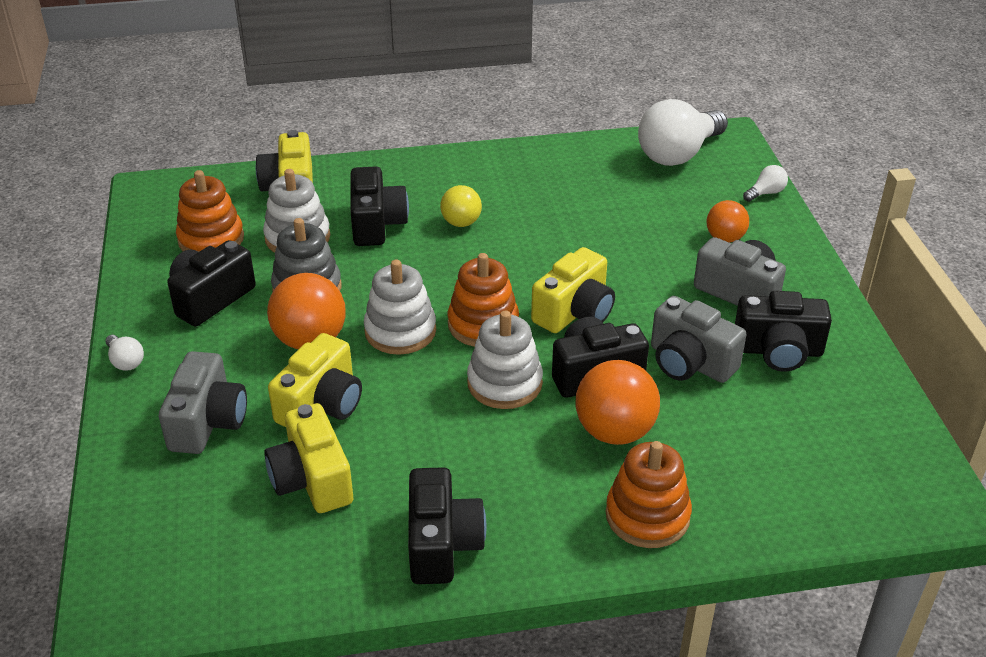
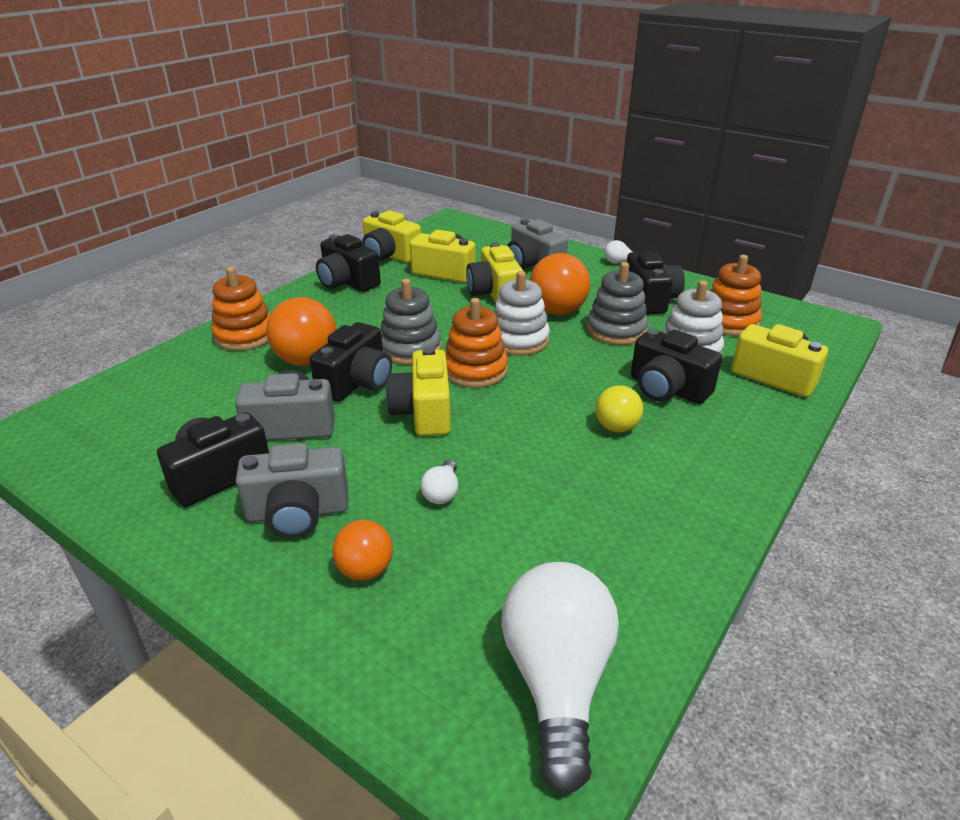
camera: 135 degrees right, 5 degrees down
white stacking toy [467,311,543,409] -> grey stacking toy [381,279,441,365]
white light bulb [743,165,788,202] -> white light bulb moved to [421,460,458,504]
none -> yellow camera [362,210,421,263]

